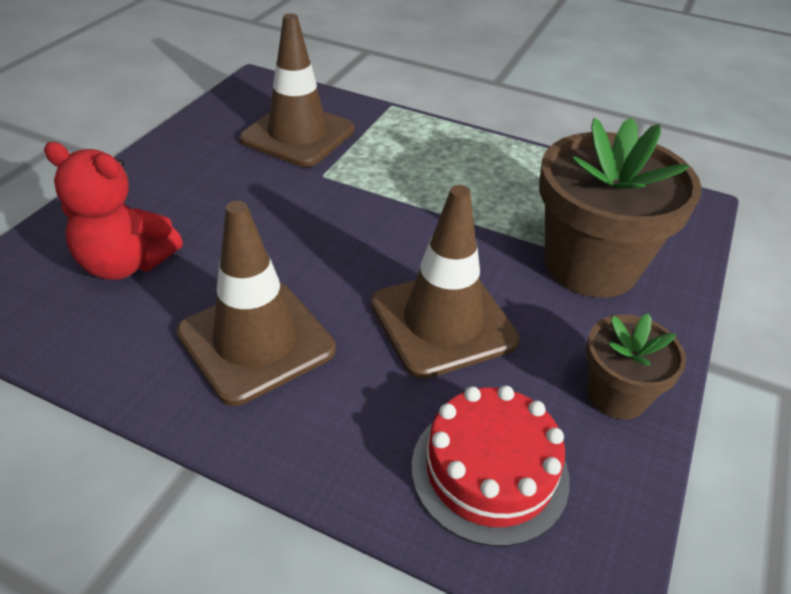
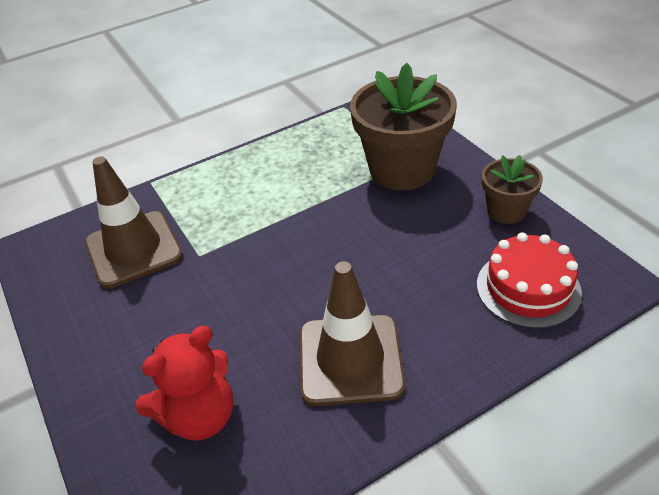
camera: 50 degrees left, 0 degrees up
brown traffic cone [371,185,520,379] -> none

